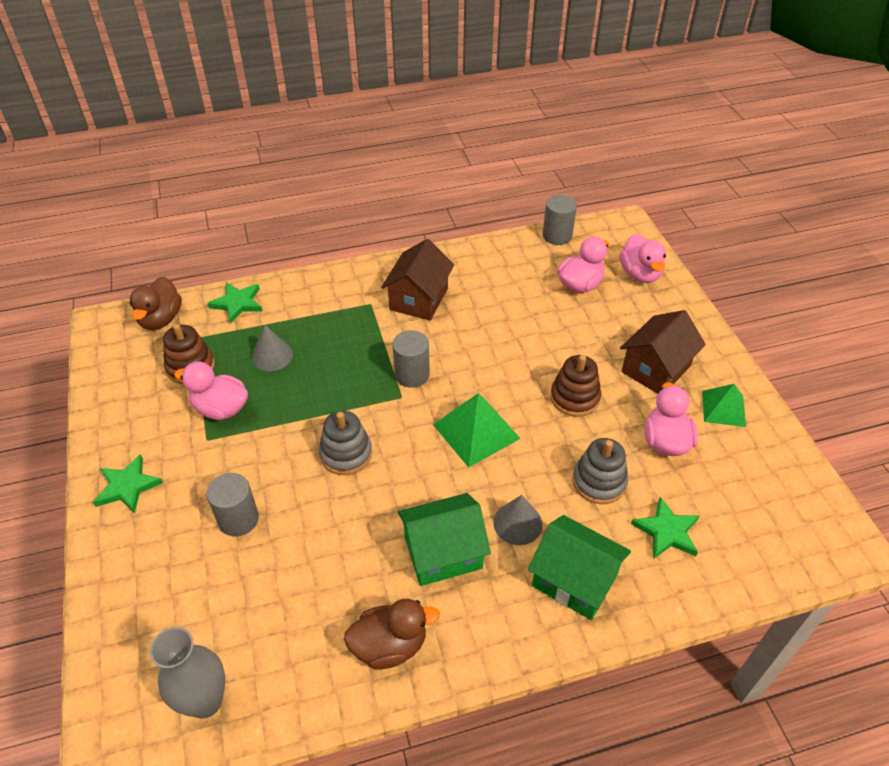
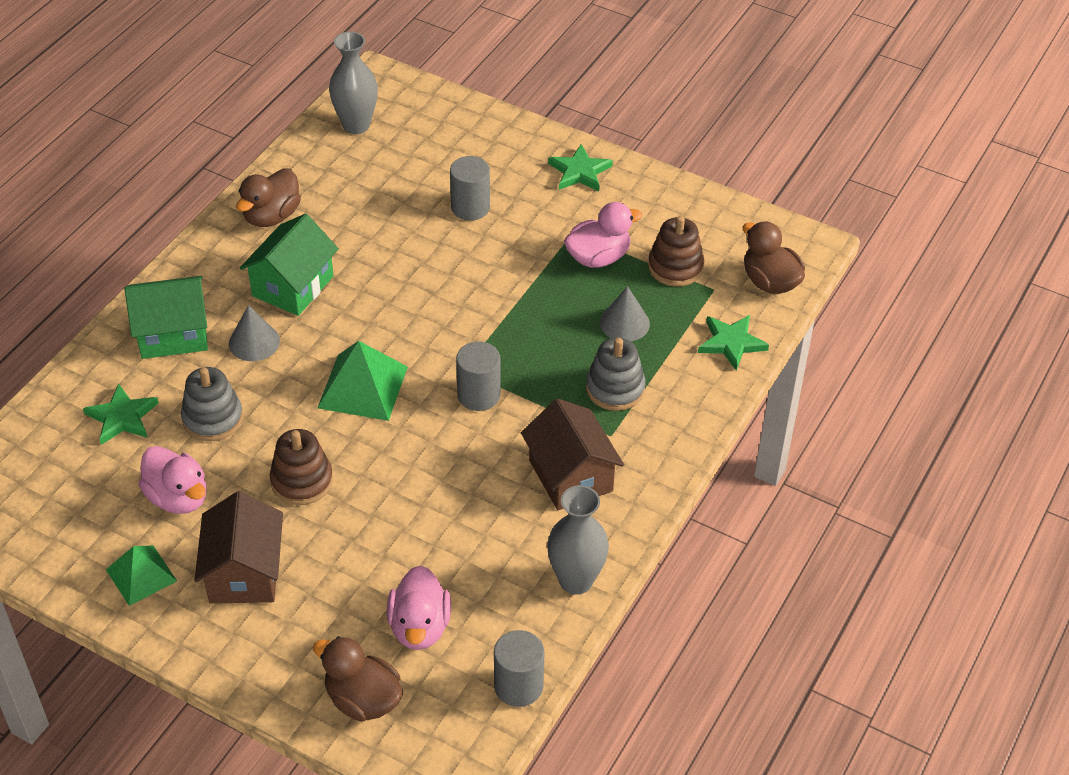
camera: 135 degrees right, 0 degrees up
grey stacking toy [319,410,372,475] -> grey stacking toy moved to [586,338,646,411]
pink duck [620,234,666,283] -> brown duck [313,636,403,722]
none -> grey vase [547,485,609,595]

